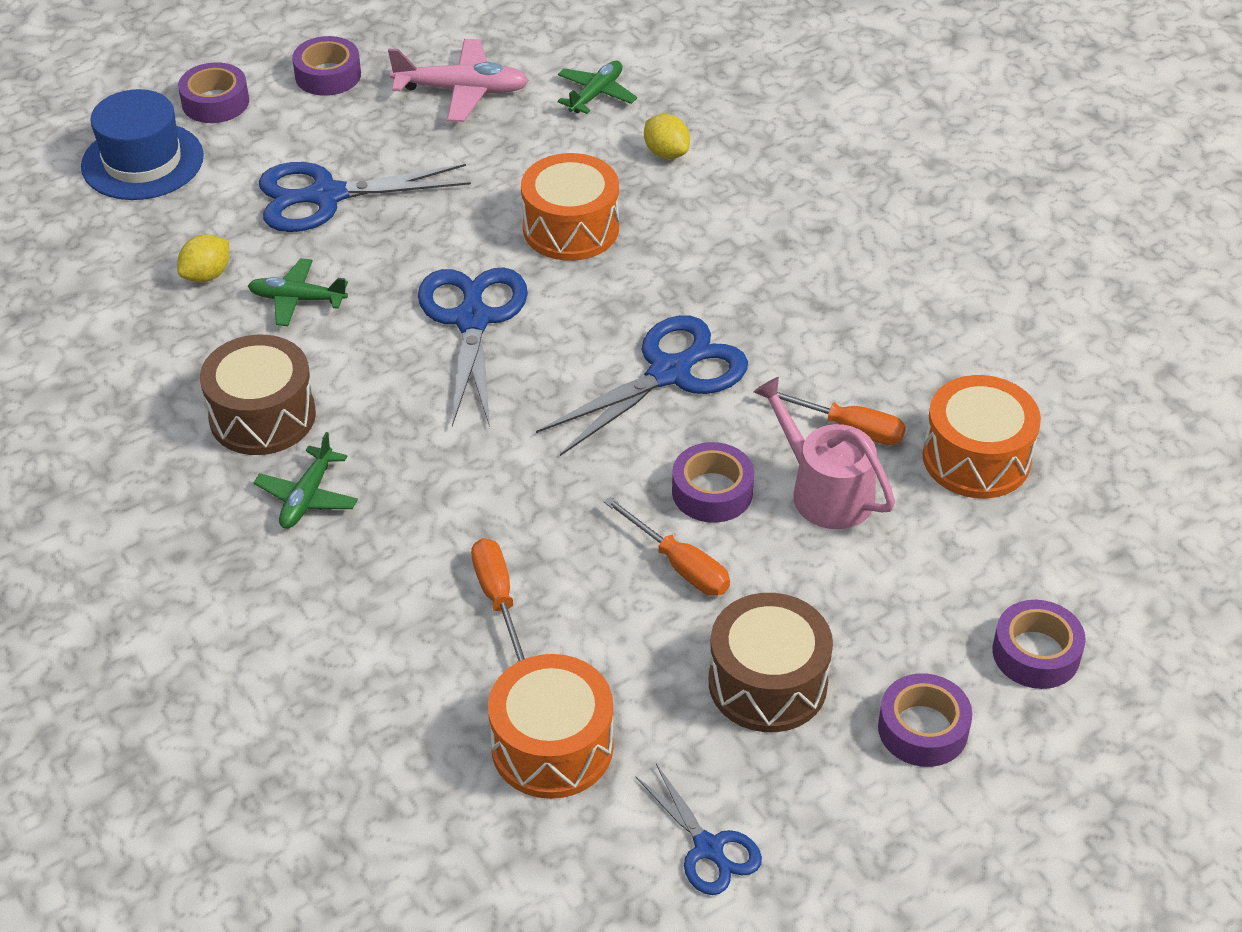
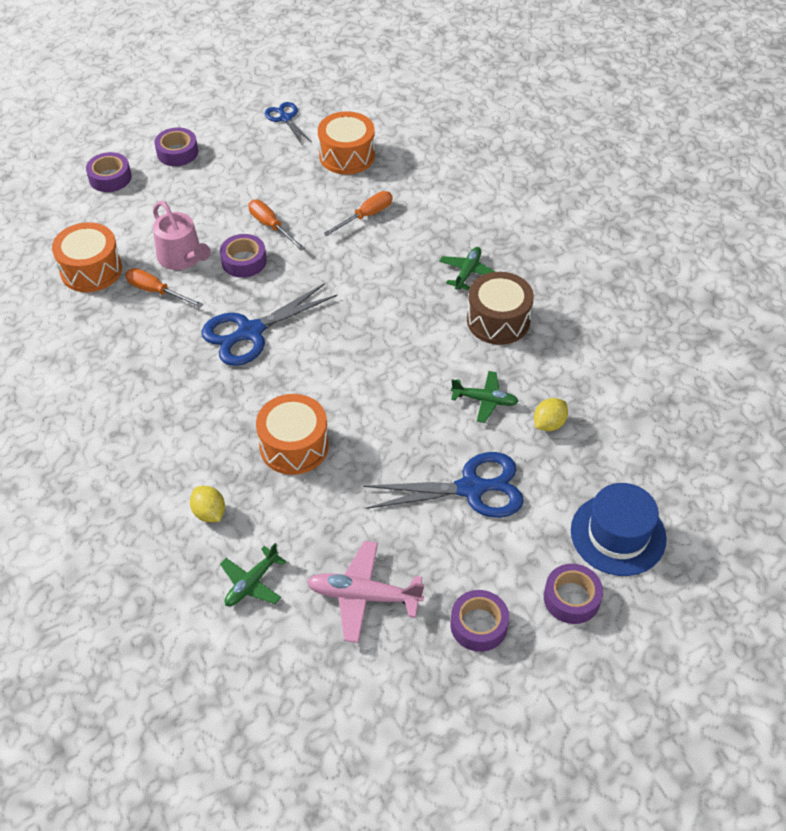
camera: 175 degrees left, 5 degrees up
blue scissors [418,268,528,427] -> none
orange screwdriver [471,538,525,662] -> orange screwdriver turned 120 degrees counterclockwise [323,191,392,236]
brown drum [709,593,833,732] -> none

